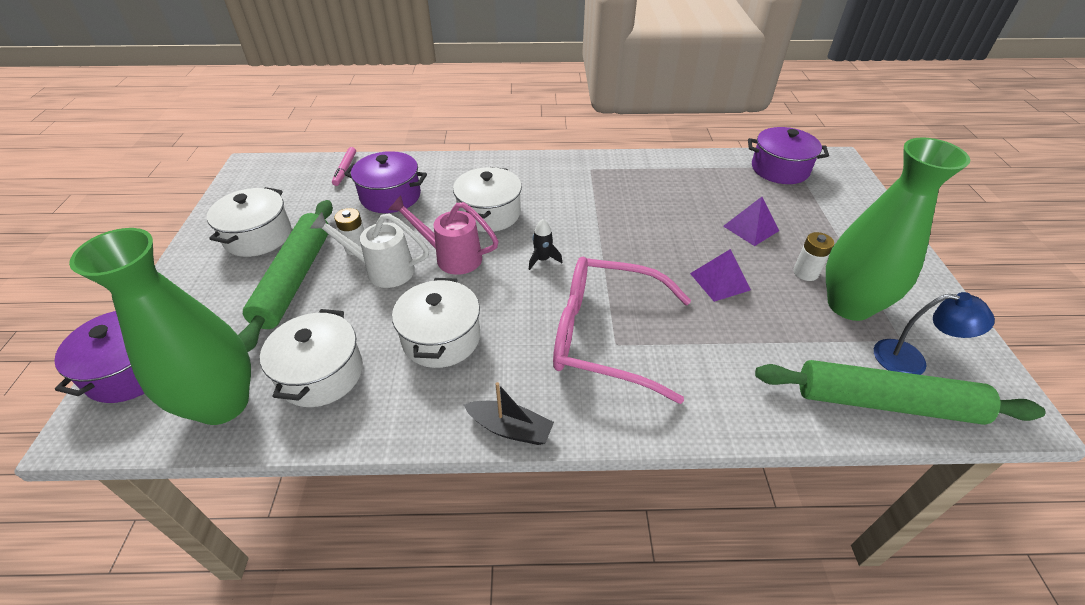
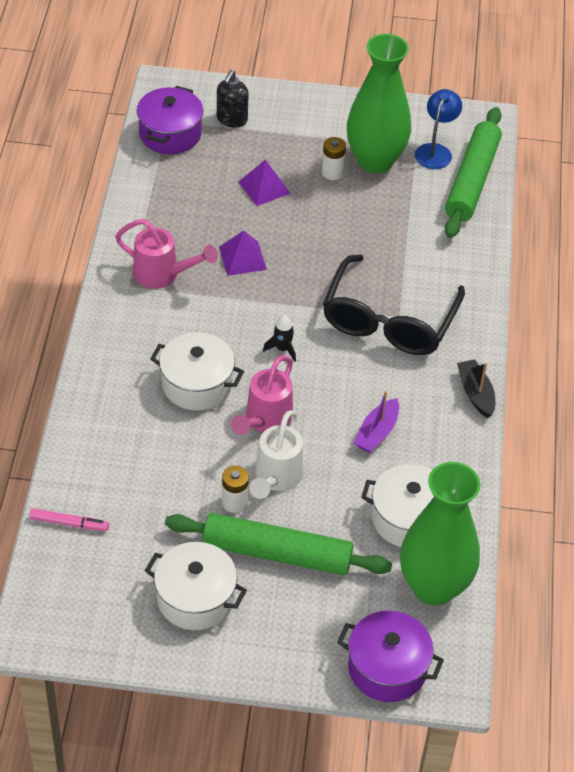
camera: 85 degrees left, 5 degrees up
purple pot [344,151,427,213] -> none
white pot [392,278,480,368] -> purple boat [354,391,399,453]
black boat [464,382,554,445] -> black boat turned 45 degrees counterclockwise [457,359,495,418]
pink glasses [553,257,691,404] -> black glasses [323,255,465,355]
purple pyramid [690,249,751,302] -> purple pyramid moved to [219,230,267,276]
none -> pink watering can [115,219,218,289]
none -> black soap dispenser [217,70,249,128]

